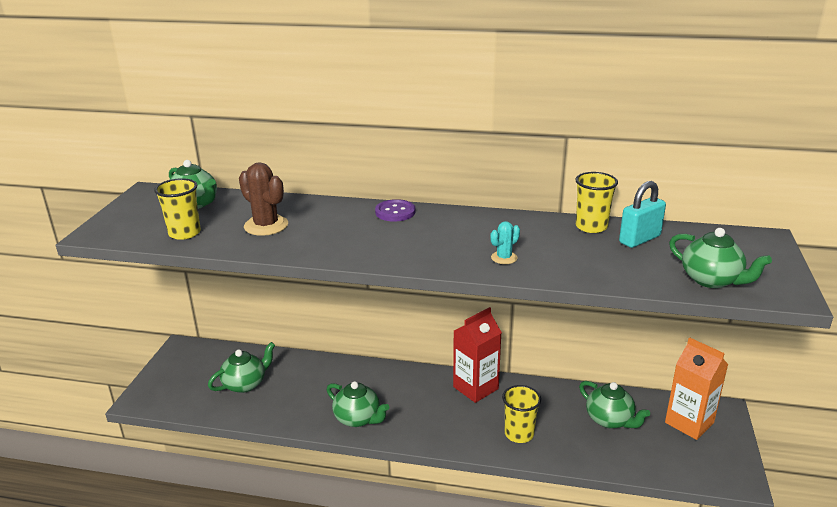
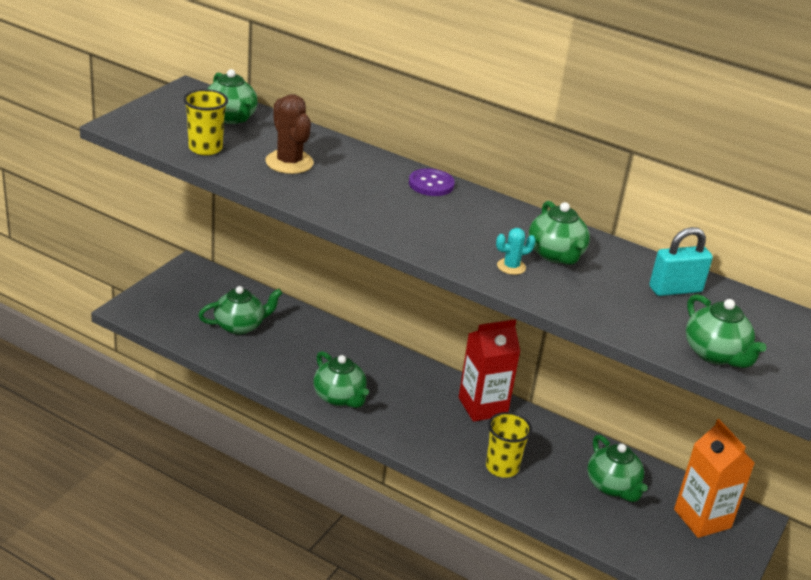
camera: 15 degrees right, 5 degrees up
yellow cup [575,172,618,233] -> none
none -> green teapot [529,201,590,265]

